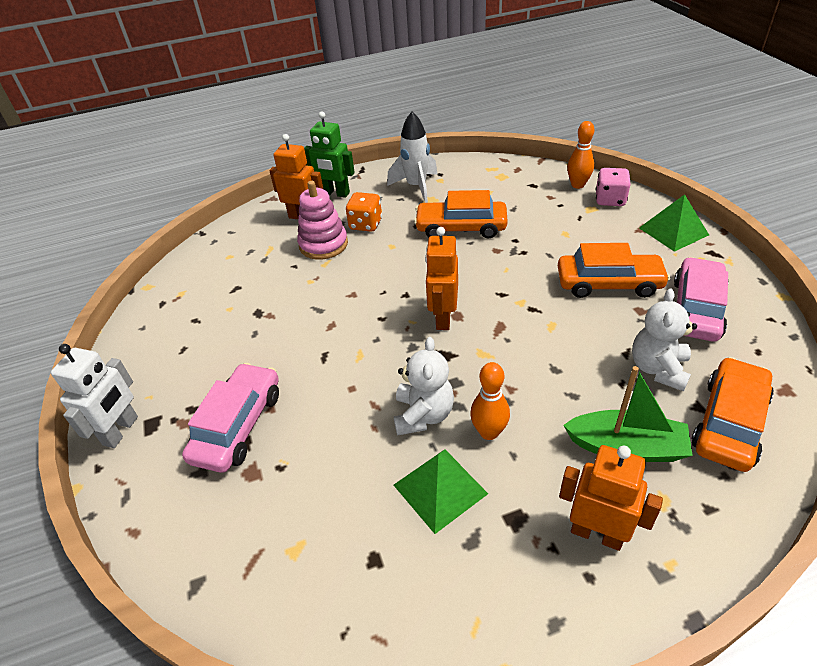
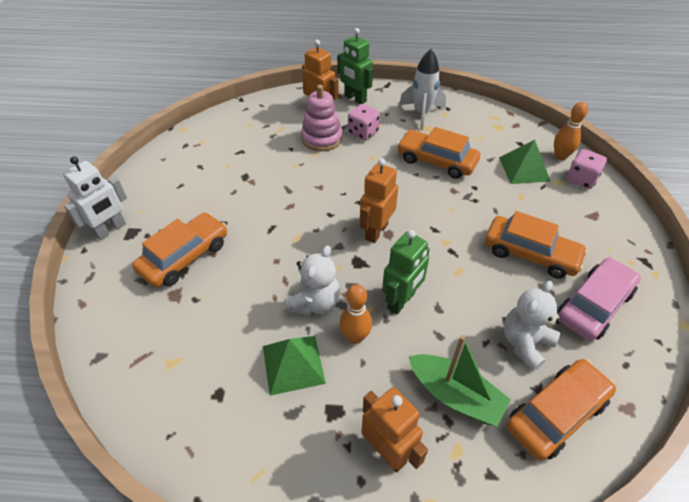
camera: 20 degrees right, 5 degrees up
pink car [182,363,279,473] -> orange car [132,212,227,287]
orange dice [346,192,382,232] -> pink dice [348,104,380,140]
green pyramid [639,194,709,252] -> green pyramid moved to [499,140,550,184]
none -> green robot [382,230,430,315]

